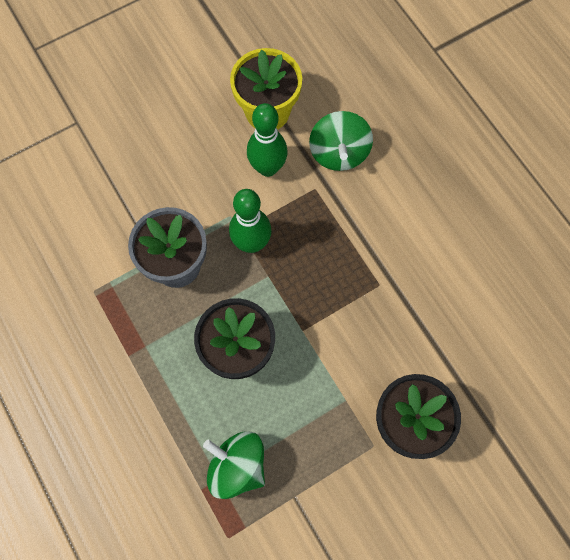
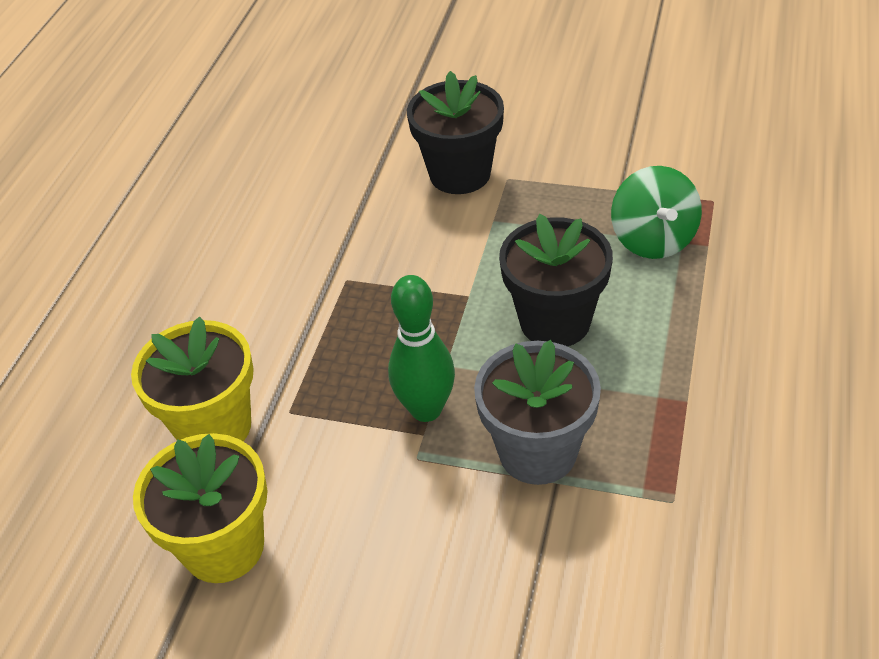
camera: 130 degrees left, 25 degrees down
green bowling pin [247,103,287,177] -> none
green spinning top [309,111,373,171] -> yellow flower pot [131,317,254,441]

